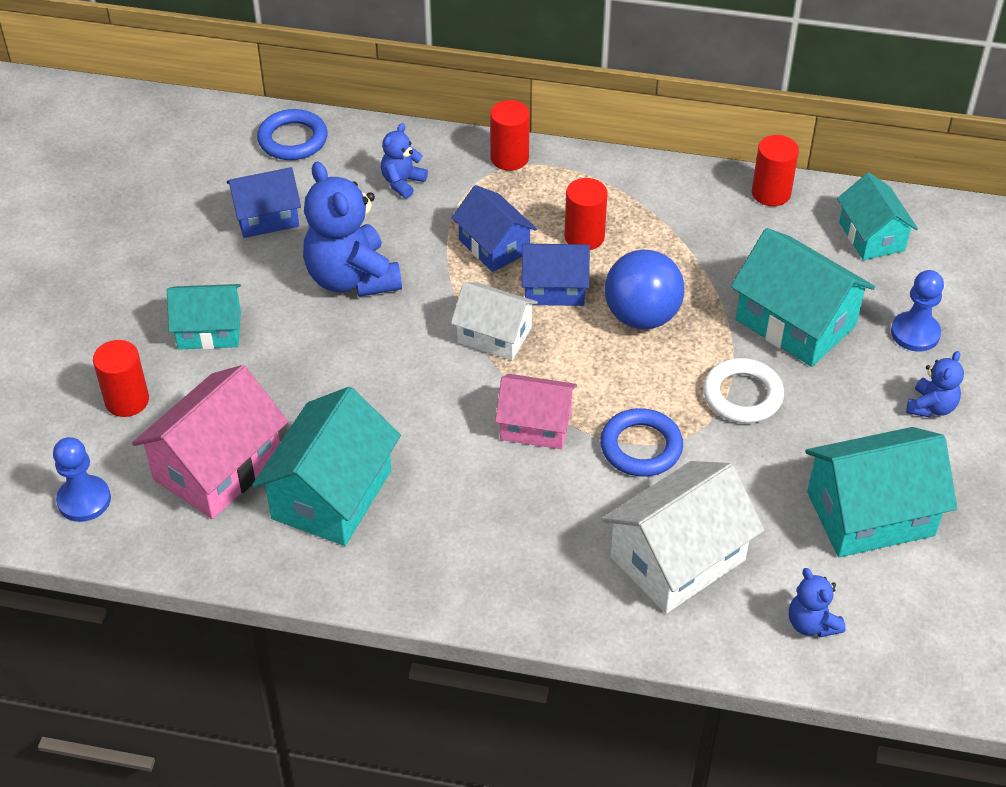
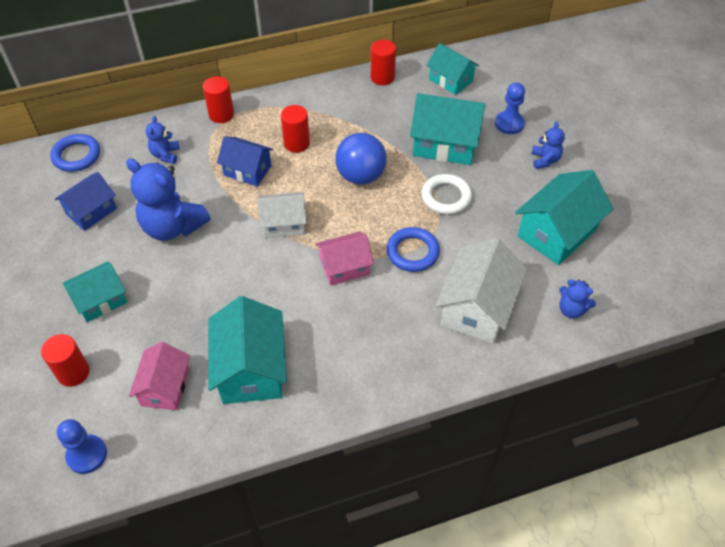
camera: 30 degrees left, 5 degrees up
pink house [132,365,288,519] -> pink house [129,342,190,410], size x0.64
blue house [522,243,590,306] -> none

